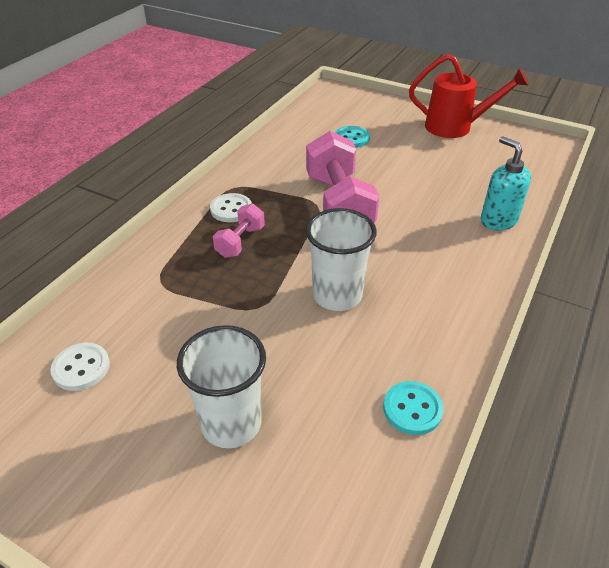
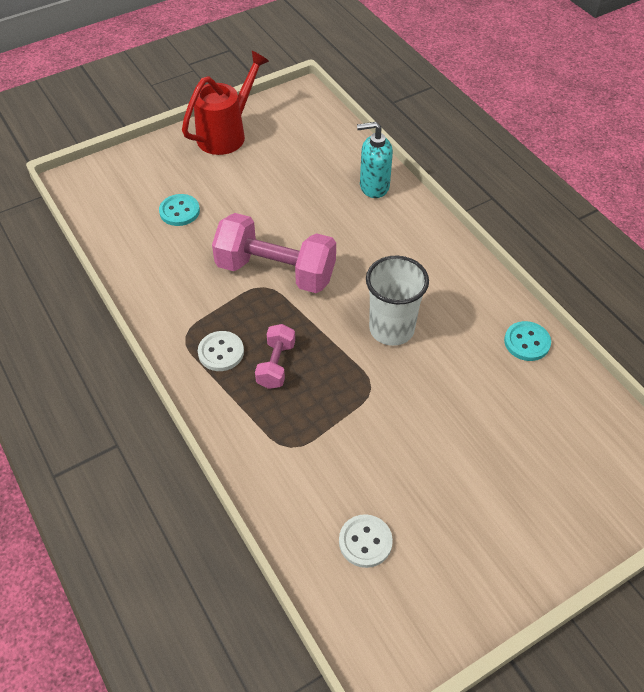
camera: 60 degrees left, 10 degrees up
white cup [177,325,266,448] -> none
pink dumbbell [213,204,265,258] -> pink dumbbell turned 45 degrees clockwise [255,324,295,389]

